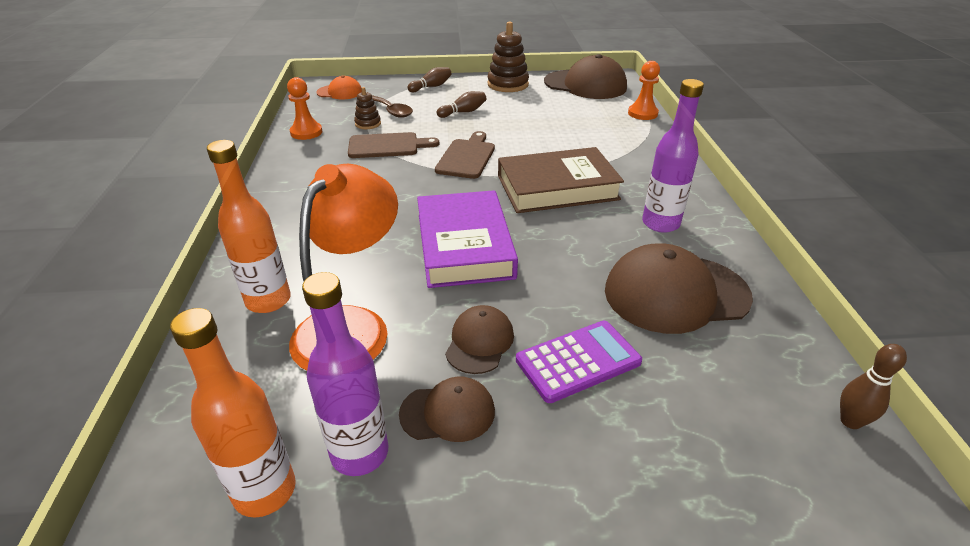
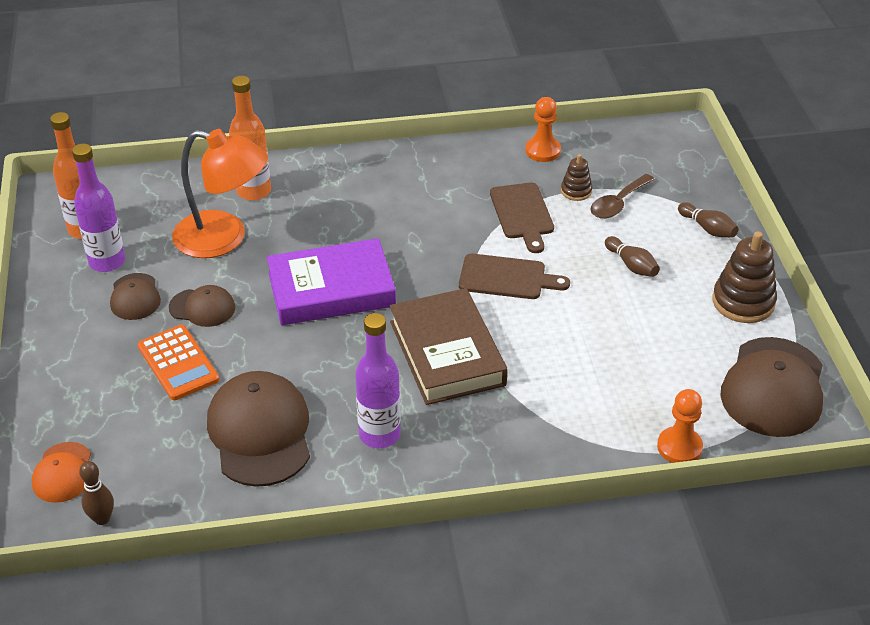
camera: 85 degrees right, 5 degrees up
orange cap [316,75,362,100] -> orange cap moved to [32,442,91,503]
purple calculator [516,321,642,403] -> orange calculator [138,325,220,400]

